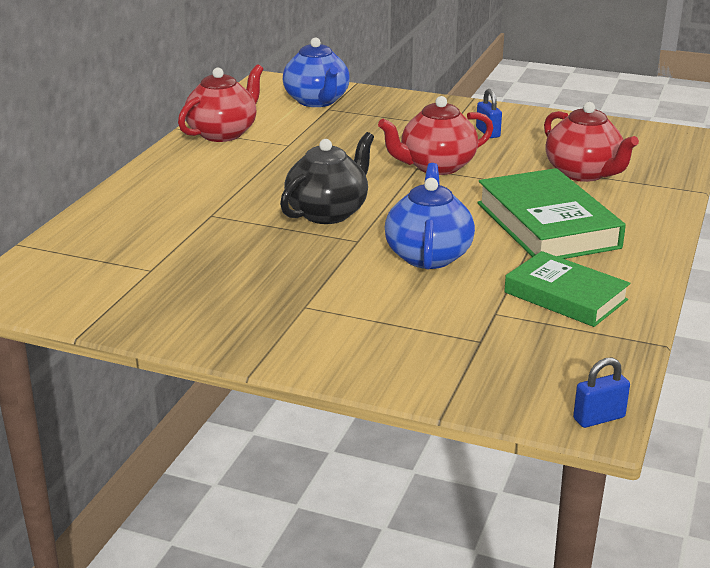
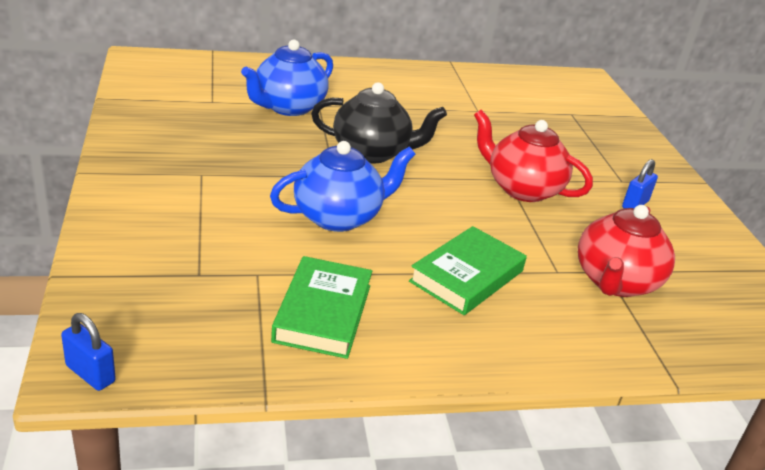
camera: 55 degrees right, 5 degrees up
red teapot [178,64,263,142] -> none
blue teapot [283,38,350,107] -> blue teapot moved to [241,40,333,116]
green book [477,168,626,259] -> green book [409,226,527,315], size x0.66

